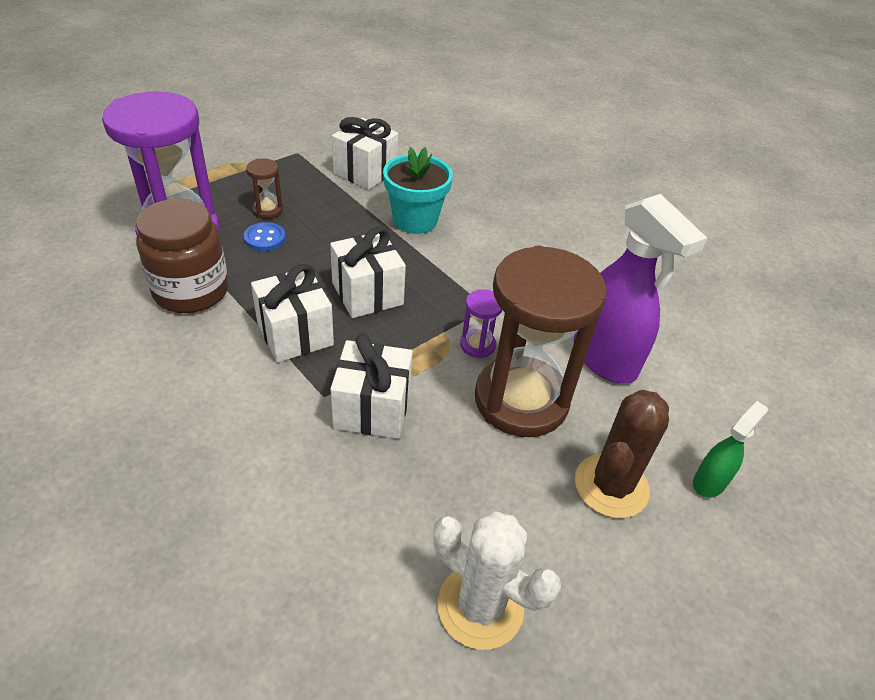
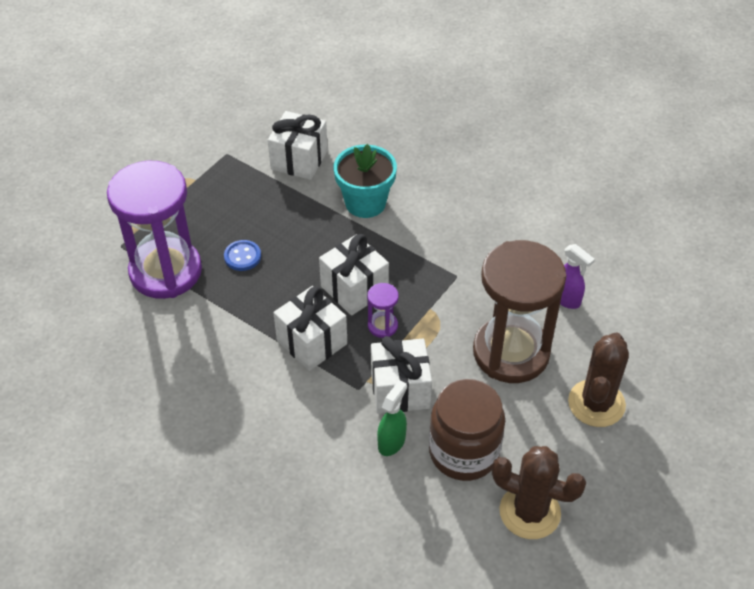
camera: 10 degrees left, 5 degrees up
brown jar [136,199,228,313] -> brown jar moved to [429,379,505,481]
brown hourglass [246,158,283,219] -> none
white cactus [433,511,561,650] -> brown cactus [492,446,586,539]
purple hourglass [460,289,502,358] -> purple hourglass moved to [367,283,399,338]
purple spray bottle [573,194,707,384] -> purple spray bottle [560,244,595,309], size x0.50
green spray bottle [693,401,768,498] -> green spray bottle moved to [377,380,407,456]

